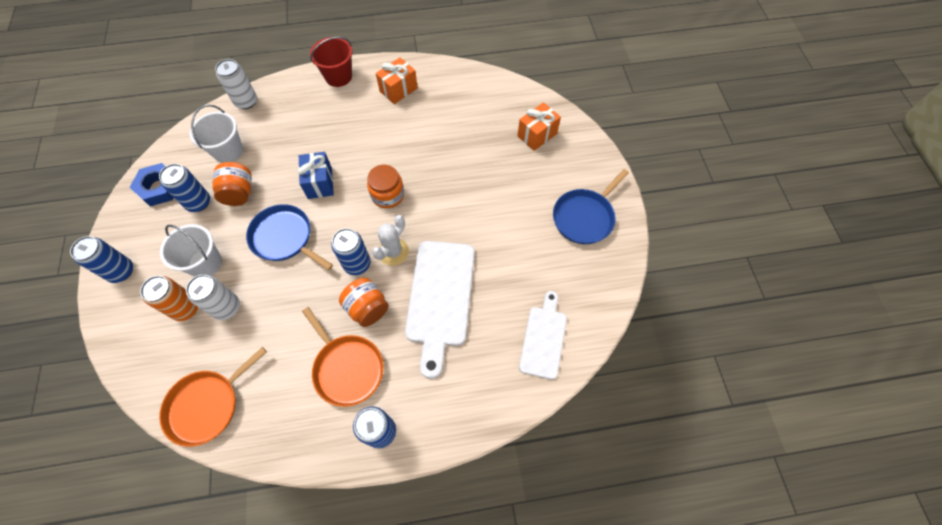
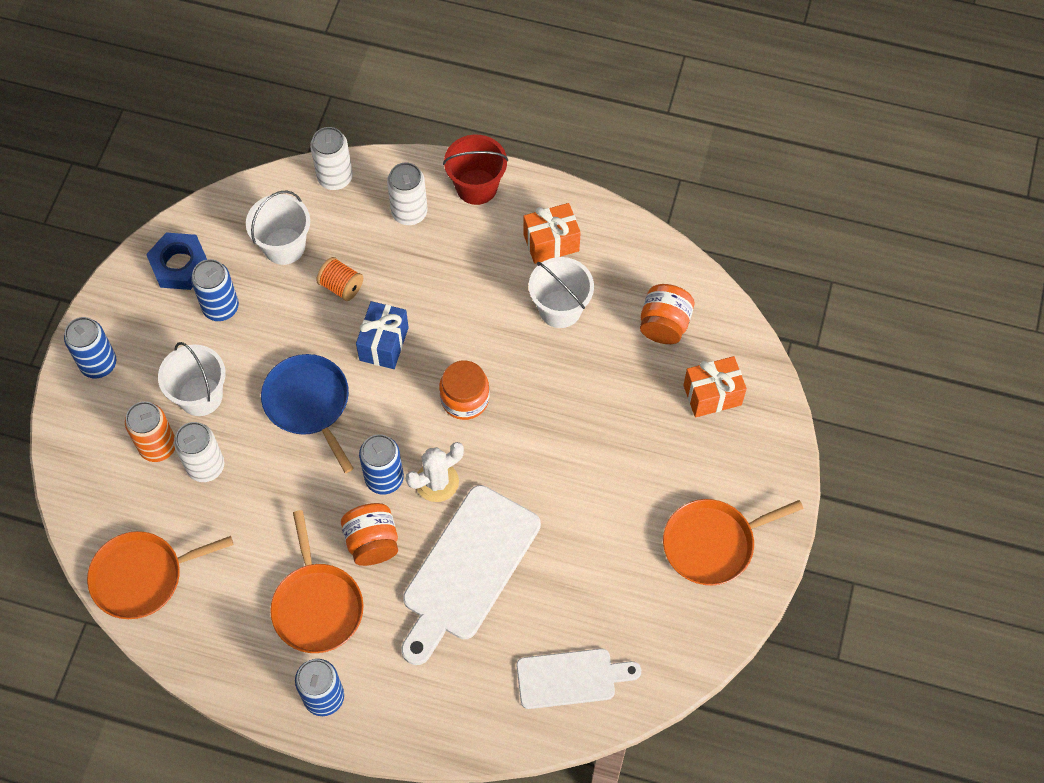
camera: 25 degrees right, 0 degrees up
orange jar [212,162,252,206] -> orange jar moved to [640,284,694,344]
white cutting board [519,291,567,380] -> white cutting board turned 45 degrees clockwise [517,649,641,709]
blue pan [553,169,629,244] -> orange pan [663,499,803,585]
none -> orange spool [316,257,363,301]
none -> white can [387,162,428,225]
none -> white bucket [529,257,594,328]

